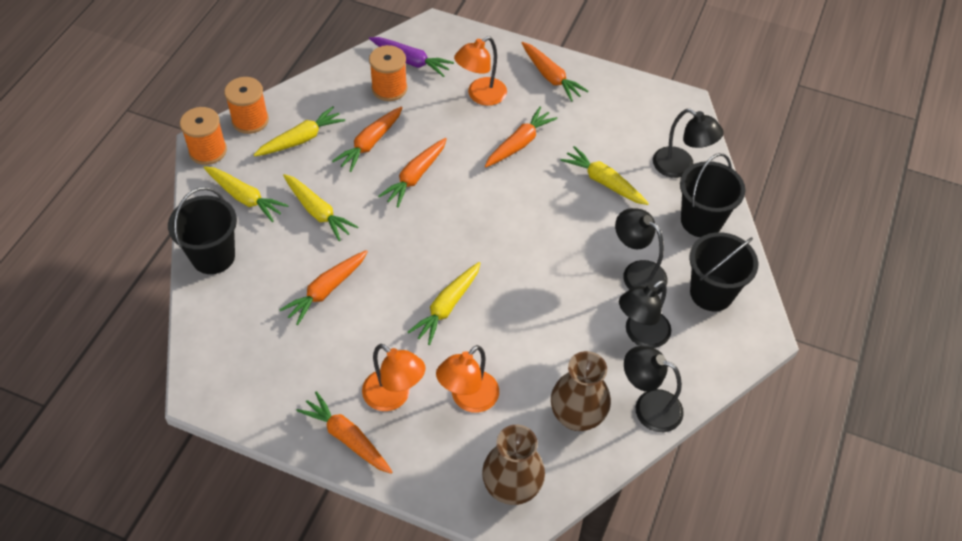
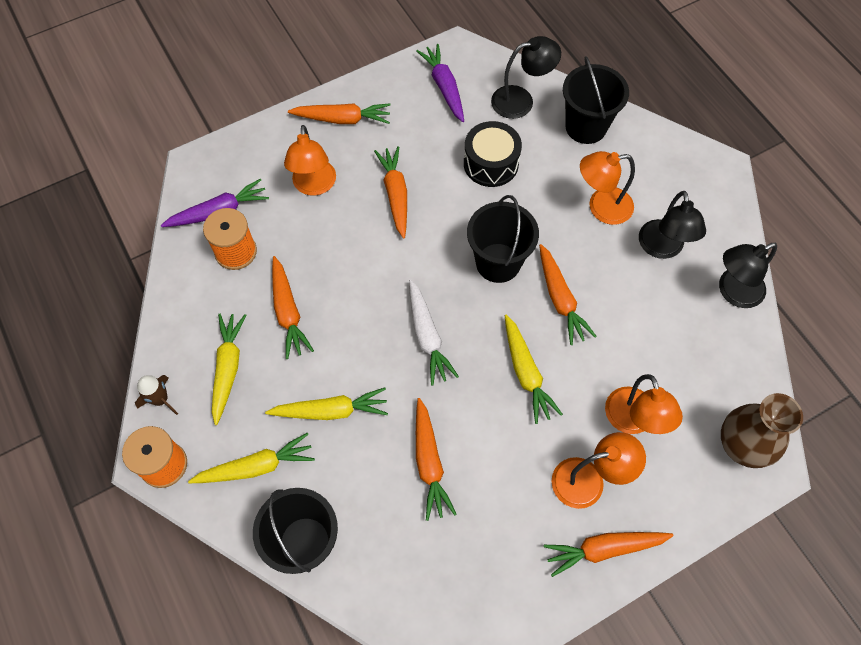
camera: 50 degrees left, 10 degrees up
orange spool [224,77,269,134] -> brown rocket [135,375,178,415]
orange carrot [378,138,447,207] -> orange carrot moved to [539,244,597,345]
brown vase [551,351,611,431] -> none
yellow carrot [560,146,649,205] -> black drum [464,121,522,187]
black lamp [615,208,668,294] -> orange lamp [580,151,635,225]
black bucket [689,232,758,311] -> black bucket moved to [467,195,539,283]
none -> white carrot [409,280,459,385]
none -> purple carrot [416,44,464,122]

